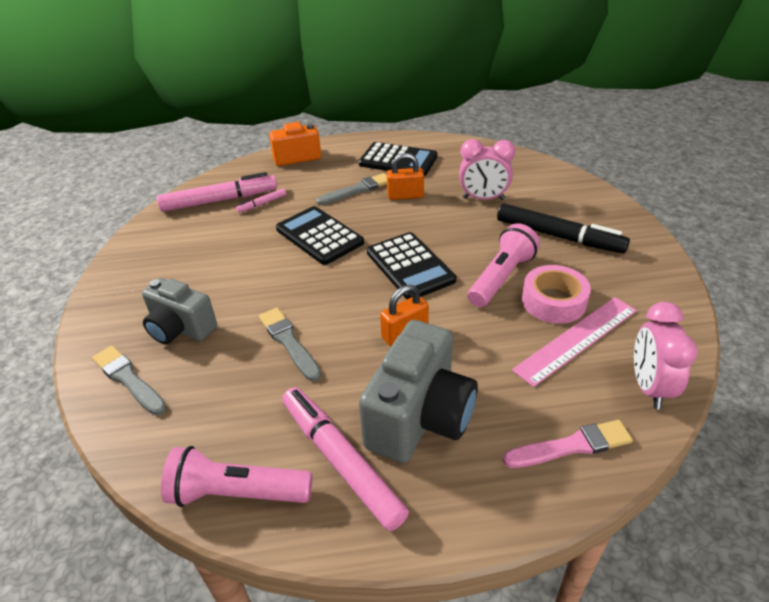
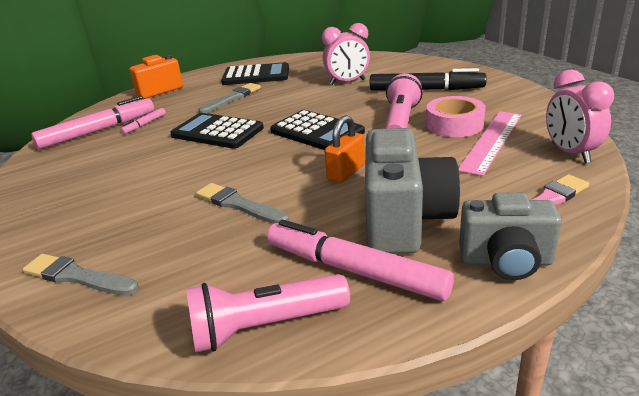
camera: 20 degrees left, 10 degrees down
grey camera [142,278,217,344] -> grey camera moved to [459,193,562,280]
orange padlock [387,153,424,200] -> none

